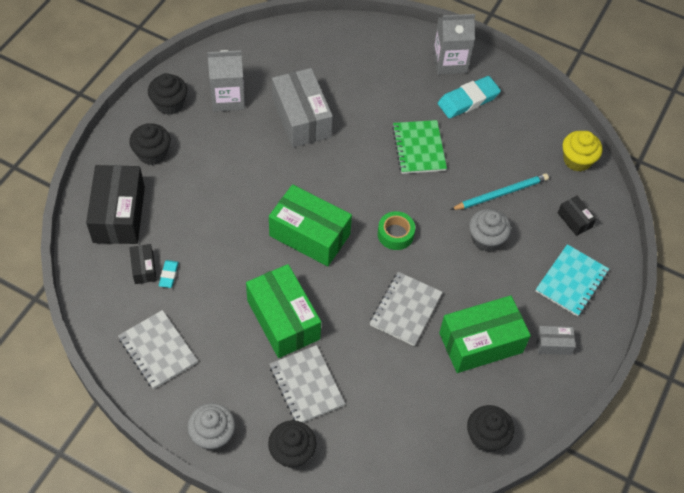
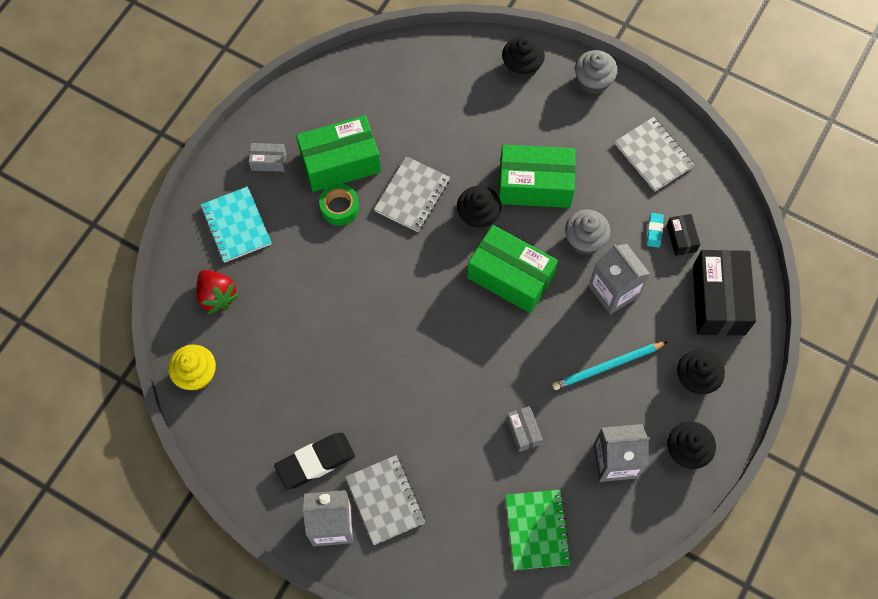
camera: 175 degrees left, 10 degrees up
green box [246,264,321,358] -> green box turned 60 degrees counterclockwise [499,145,575,208]
grey notebook [270,345,345,422] -> grey notebook moved to [346,455,425,545]
grey box [272,68,333,148] -> grey box [507,406,543,452], size x0.47
green tape [378,211,415,250] -> green tape moved to [319,184,359,226]
green notebook [392,120,447,174] -> green notebook moved to [505,490,572,570]
turquoise eraser [438,76,501,119] -> black eraser [274,433,355,489]
turquoise pencil [451,173,549,210] -> turquoise pencil moved to [552,342,668,390]
black cupcake [467,405,514,452] -> black cupcake moved to [457,186,502,231]
grey cupcake [469,209,511,252] -> grey cupcake moved to [565,210,610,255]
turquoise notebook [536,244,609,317] -> turquoise notebook turned 60 degrees counterclockwise [201,186,272,263]
black box [558,196,597,236] -> red strawberry [196,270,240,314]
none -> grey carton [589,244,650,315]

